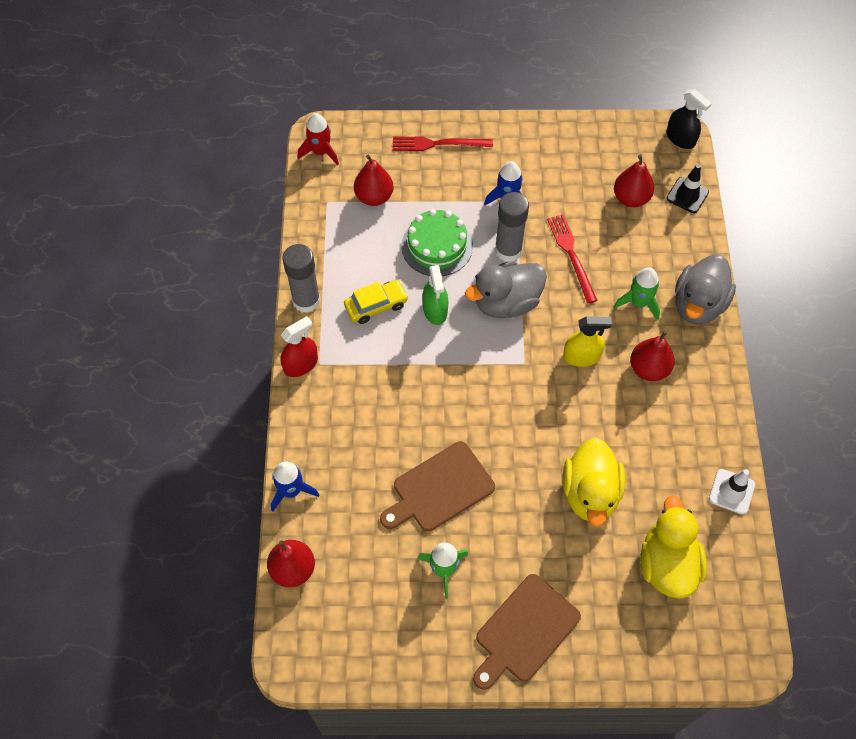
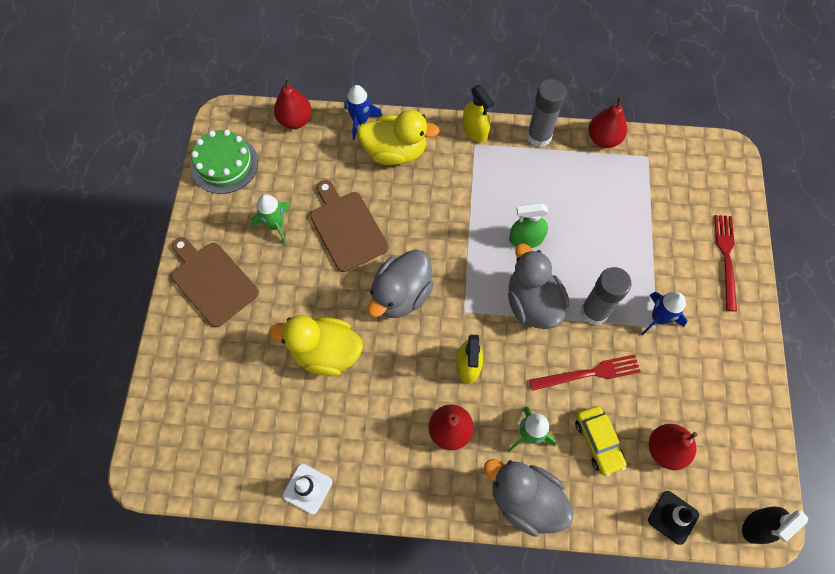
camera: 95 degrees right, 5 degrees up
red spray bottle [280,316,318,377] -> yellow spray bottle [463,85,494,142]
red rocket [298,113,339,165] -> none
yellow car [344,280,408,324] -> yellow car moved to [575,406,627,476]
red pear [354,155,393,206] -> red pear moved to [588,97,627,148]
green cake [401,209,473,276] -> green cake moved to [191,129,258,194]
yellow duck [641,495,707,598] -> yellow duck moved to [357,110,440,165]
none -> grey duck [368,250,434,318]

